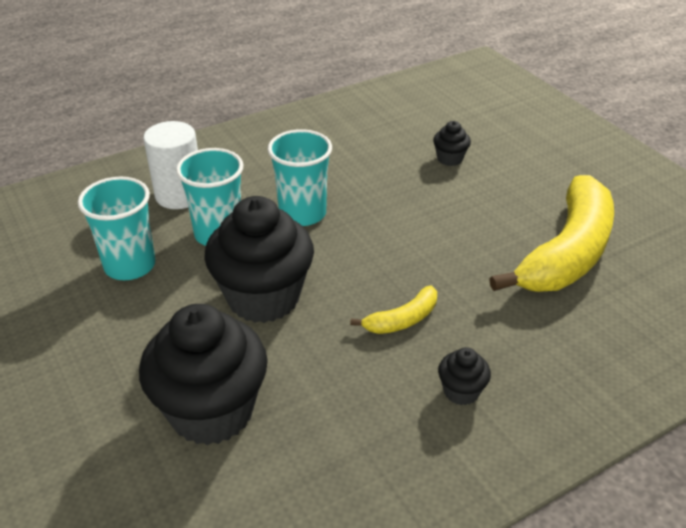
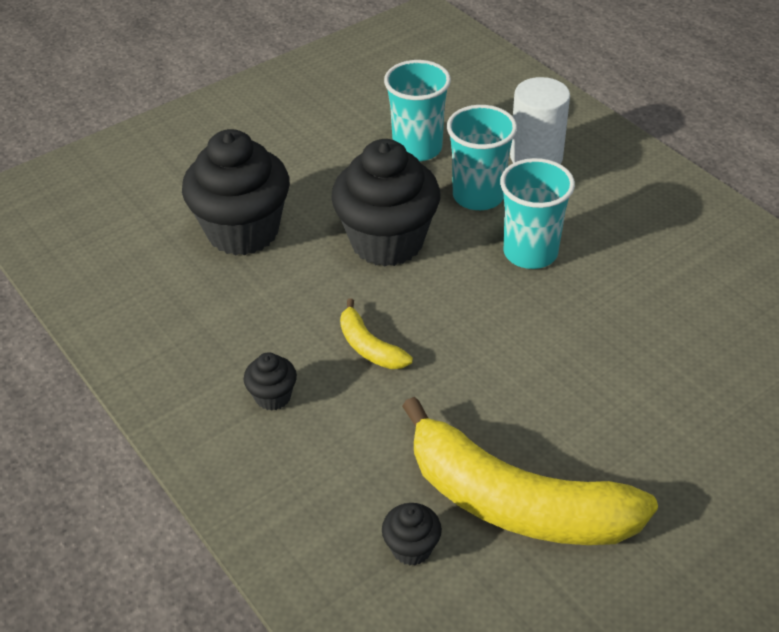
camera: 85 degrees right, 5 degrees up
black cupcake [433,121,471,166] -> black cupcake moved to [382,503,442,565]

